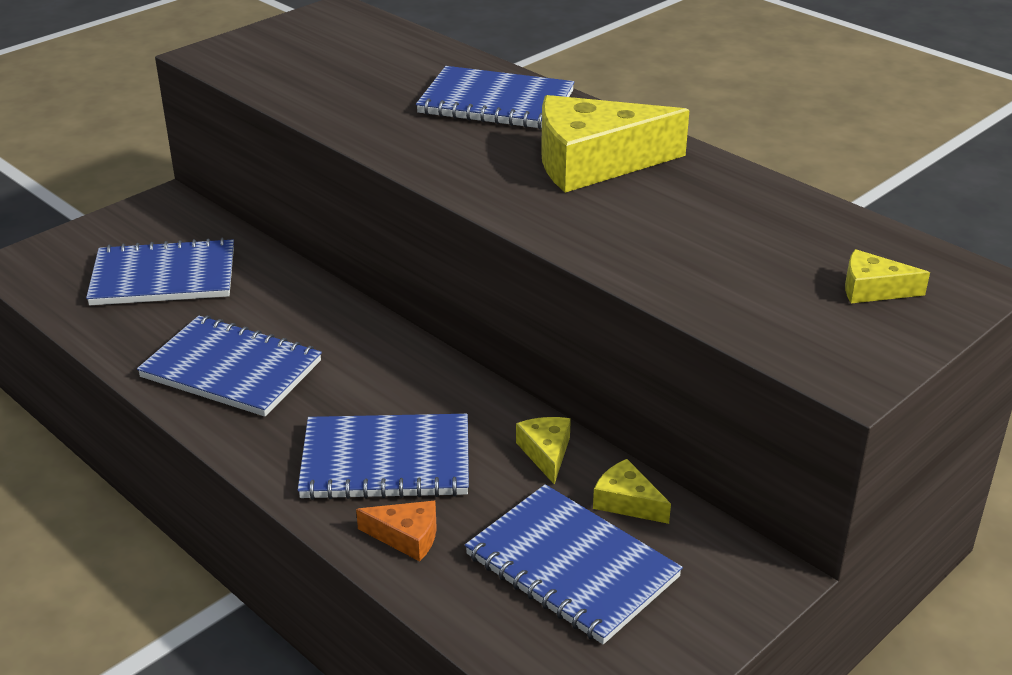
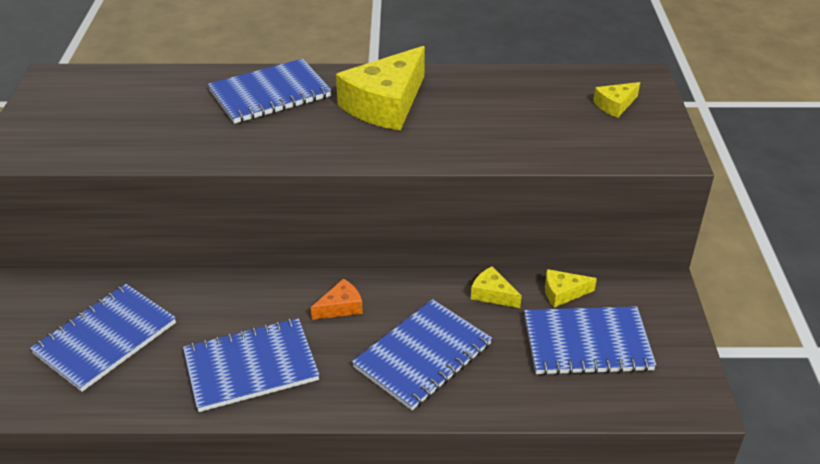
camera: 45 degrees left, 5 degrees up
orange cheese [356,501,437,561] -> orange cheese moved to [311,279,363,320]

